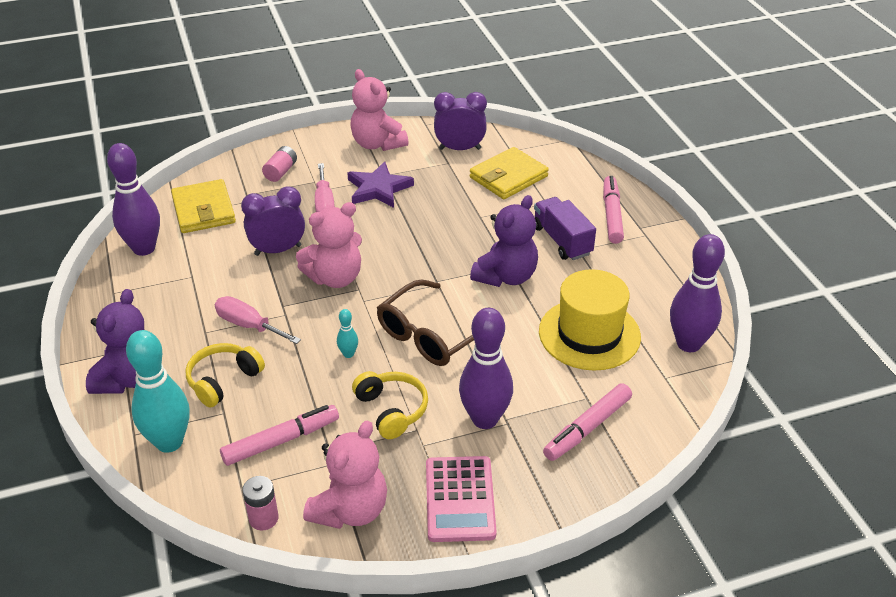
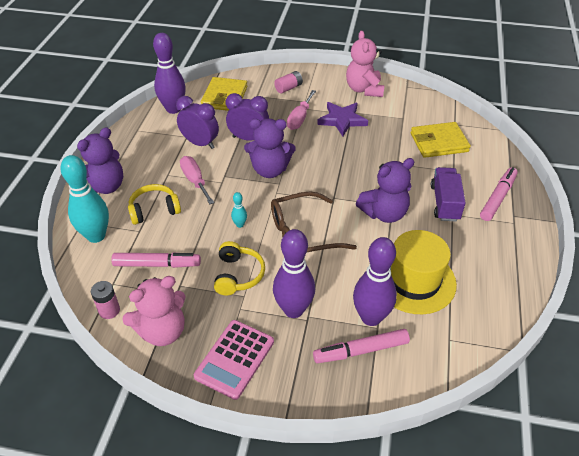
camera: 30 degrees right, 5 degrees up
pink teddy bear [296,202,362,288] -> purple teddy bear [244,118,296,178]
purple clock [434,92,487,150] -> purple clock moved to [176,96,219,149]
purple bowling pin [670,234,725,352] -> purple bowling pin moved to [353,237,397,326]

